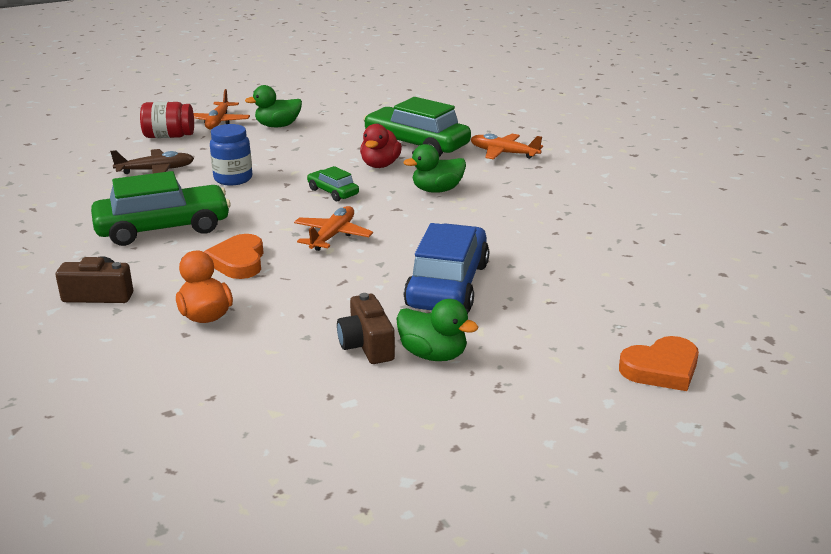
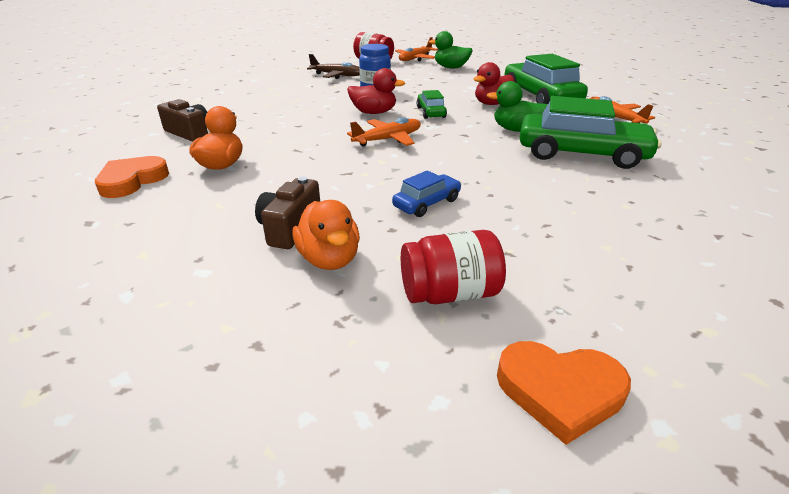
camera: 35 degrees right, 5 degrees up
green car [91,171,231,246] -> green car moved to [520,96,662,169]
orange heart [204,234,264,279] -> orange heart moved to [95,156,169,198]
green duck [396,299,478,361] -> orange duck [292,200,360,270]
blue car [404,223,489,311] -> blue car [392,170,461,217], size x0.49
none -> red duck [347,68,405,114]
none -> red jar [401,230,506,304]

